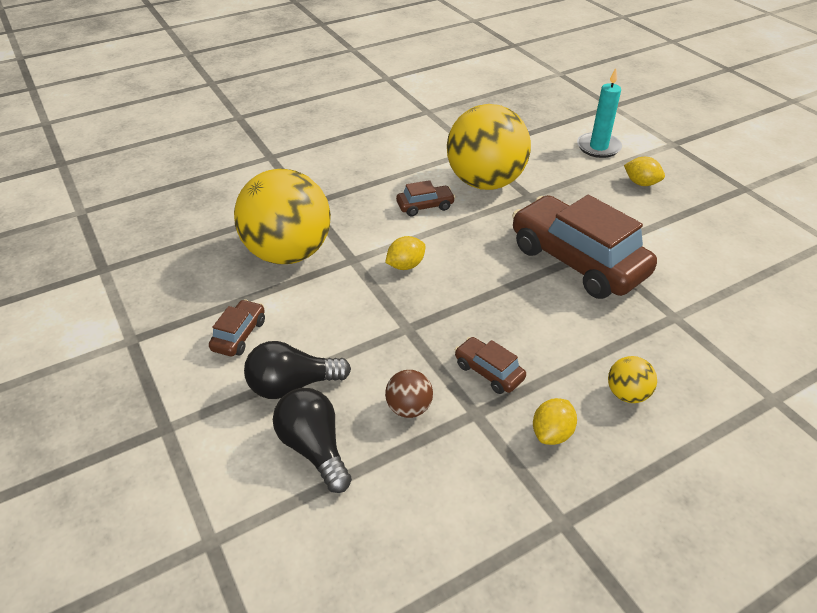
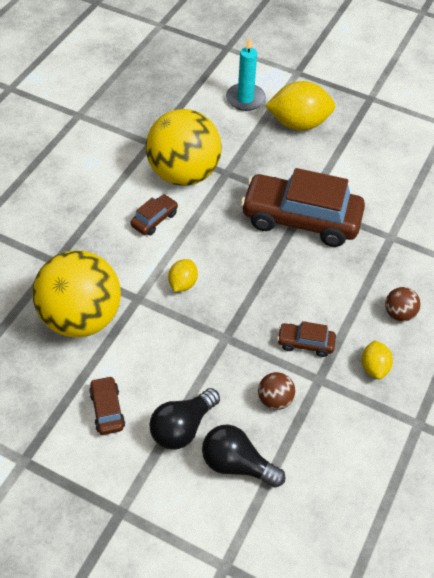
camera: 35 degrees left, 10 degrees up
yellow ball [608,356,657,403] -> brown ball [385,287,421,321]
yellow lemon [624,157,665,186] -> yellow lemon [265,81,335,131], size x1.94

